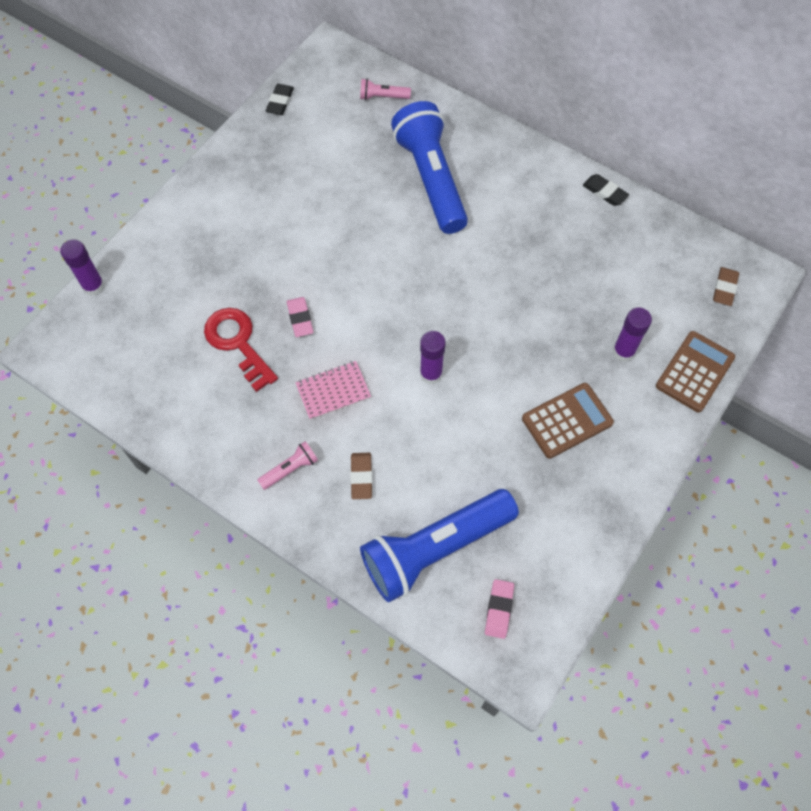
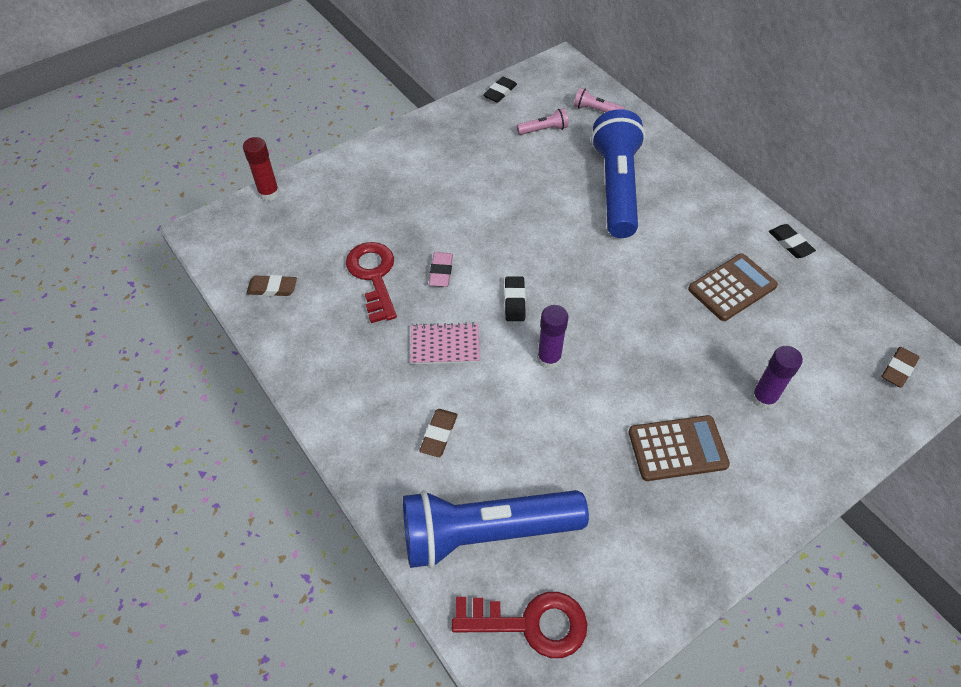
camera: 20 degrees right, 10 degrees down
purple glue stick [60,239,105,296] -> red glue stick [243,137,280,201]
pink flashlight [258,441,318,490] -> pink flashlight moved to [517,108,569,135]
pink eraser [485,579,514,639] -> red key [452,592,587,658]
brown calculator [656,331,735,412] -> brown calculator moved to [688,253,778,321]
none -> brown eraser [246,275,297,296]
none -> black eraser [505,277,526,321]

